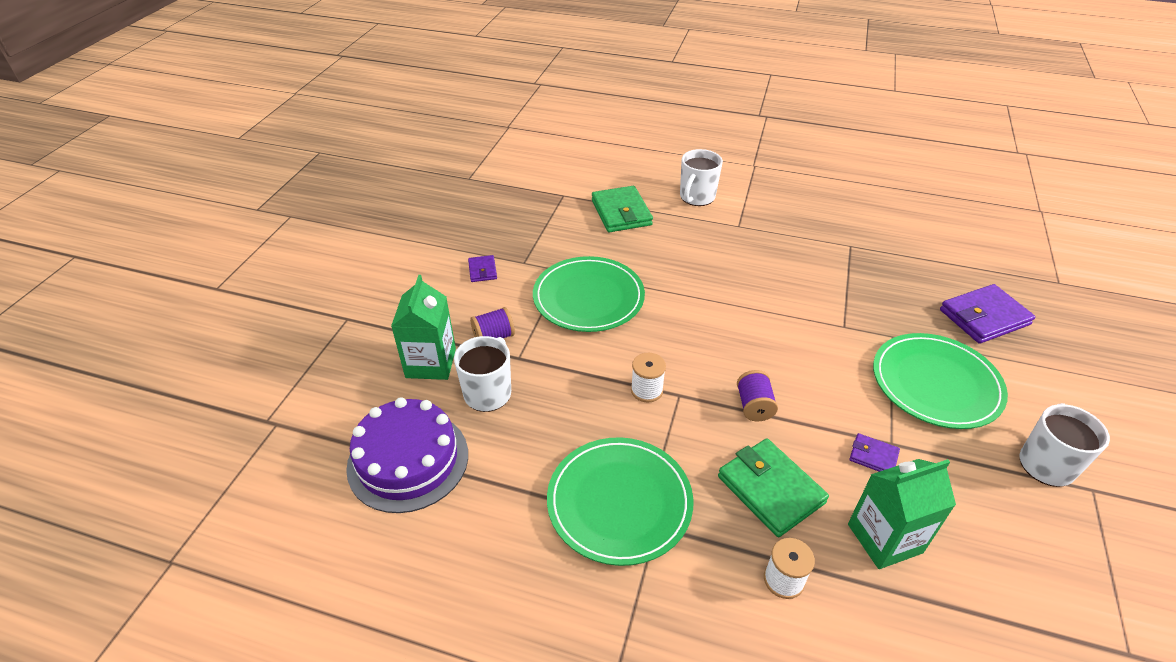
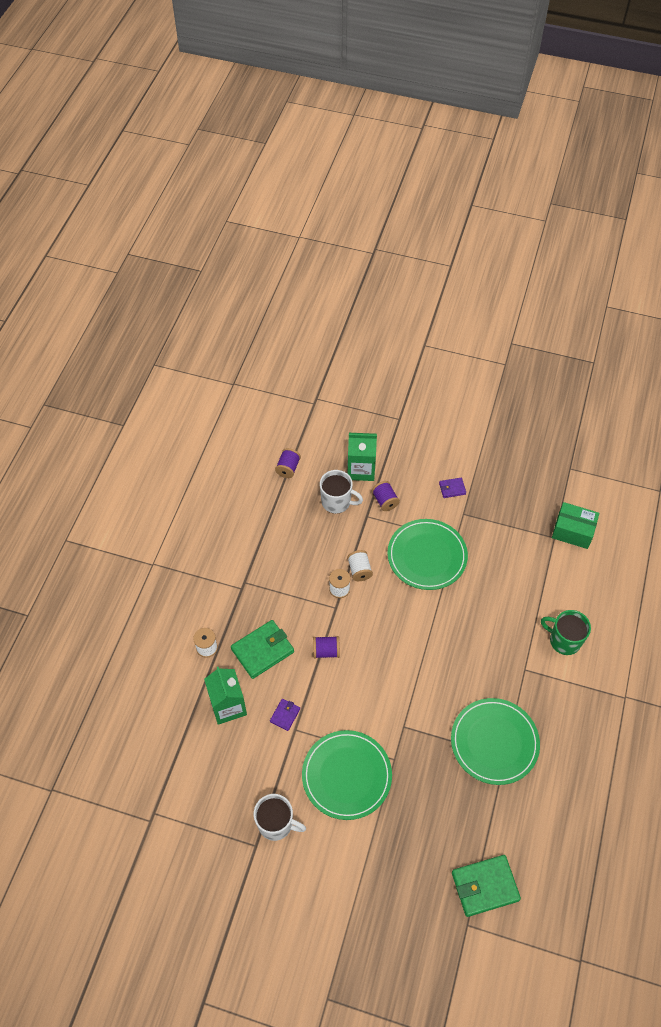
camera: 90 degrees right, 15 degrees up
purple cake [346,397,468,513] -> purple spool [275,448,301,478]
green plate [547,437,693,566] -> green plate moved to [451,698,540,785]
green wallet [592,186,653,232] -> green wallet moved to [452,855,521,917]
white mug [680,149,723,206] -> green mug [541,610,591,655]
purple wallet [940,284,1035,344] -> none
none -> white spool [347,550,373,581]
none -> green box [552,502,600,549]

